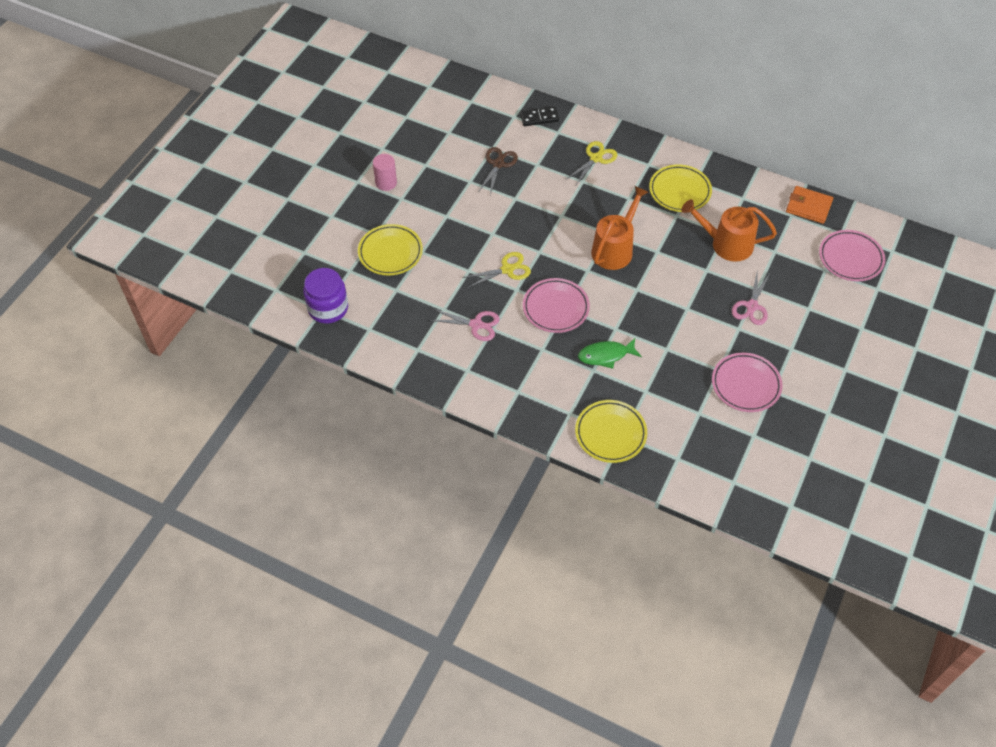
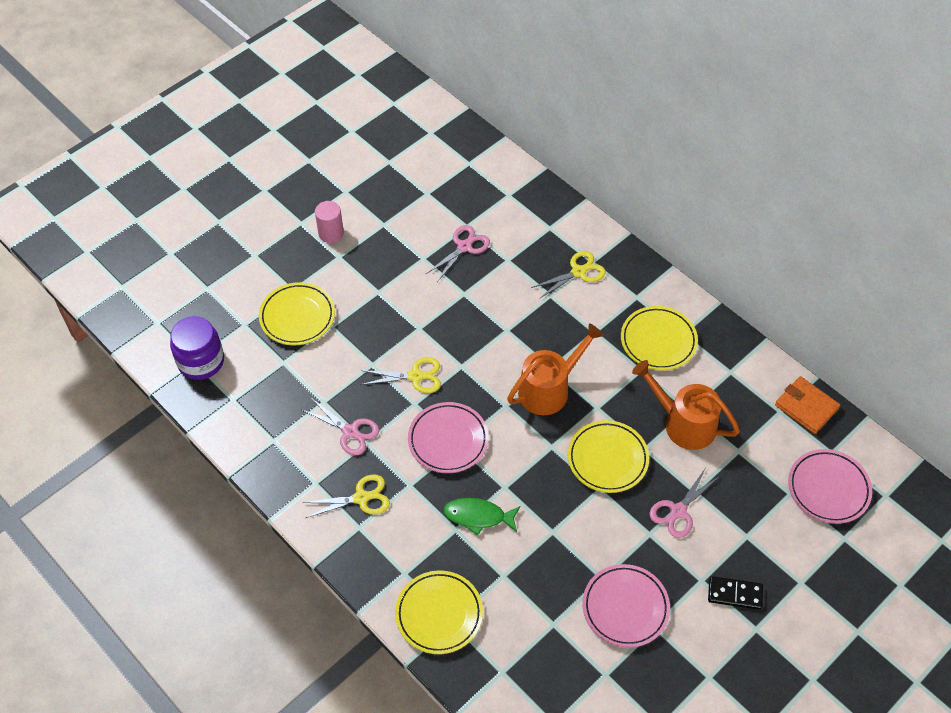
camera: 20 degrees right, 0 degrees up
brown scissors [478,147,518,195] -> pink scissors [426,225,490,282]
black domino [520,107,559,126] -> black domino moved to [708,576,763,610]
none -> yellow scissors [302,474,390,518]
none -> yellow plate [568,420,649,493]

